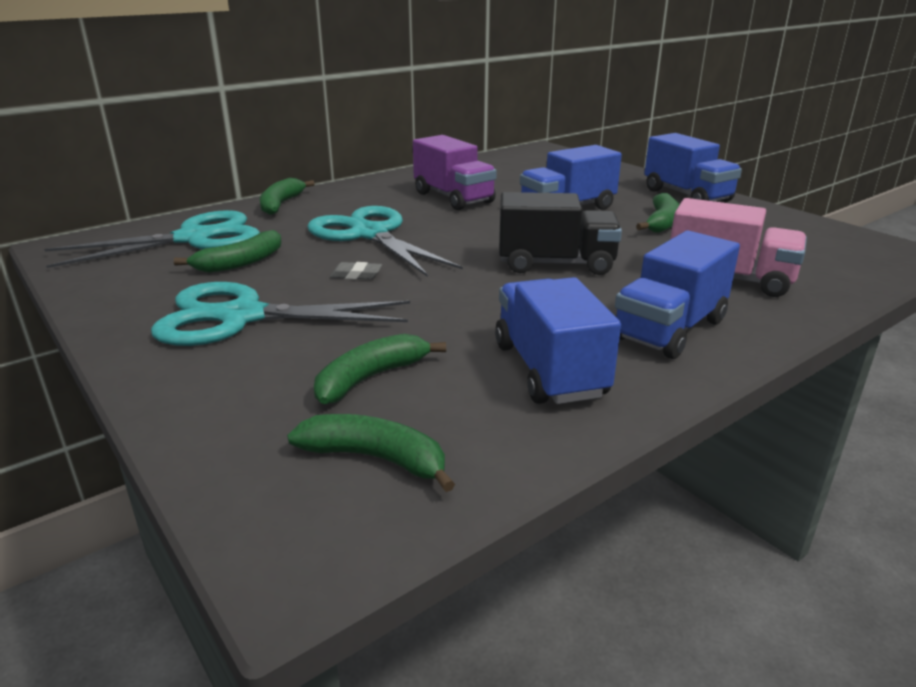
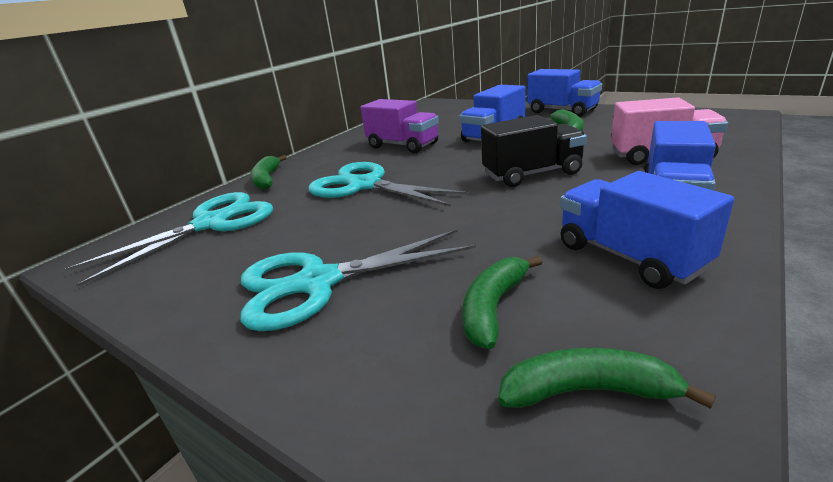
camera: 15 degrees left, 0 degrees up
green banana [174,230,282,273] -> none
grey eraser [330,262,382,279] -> none

